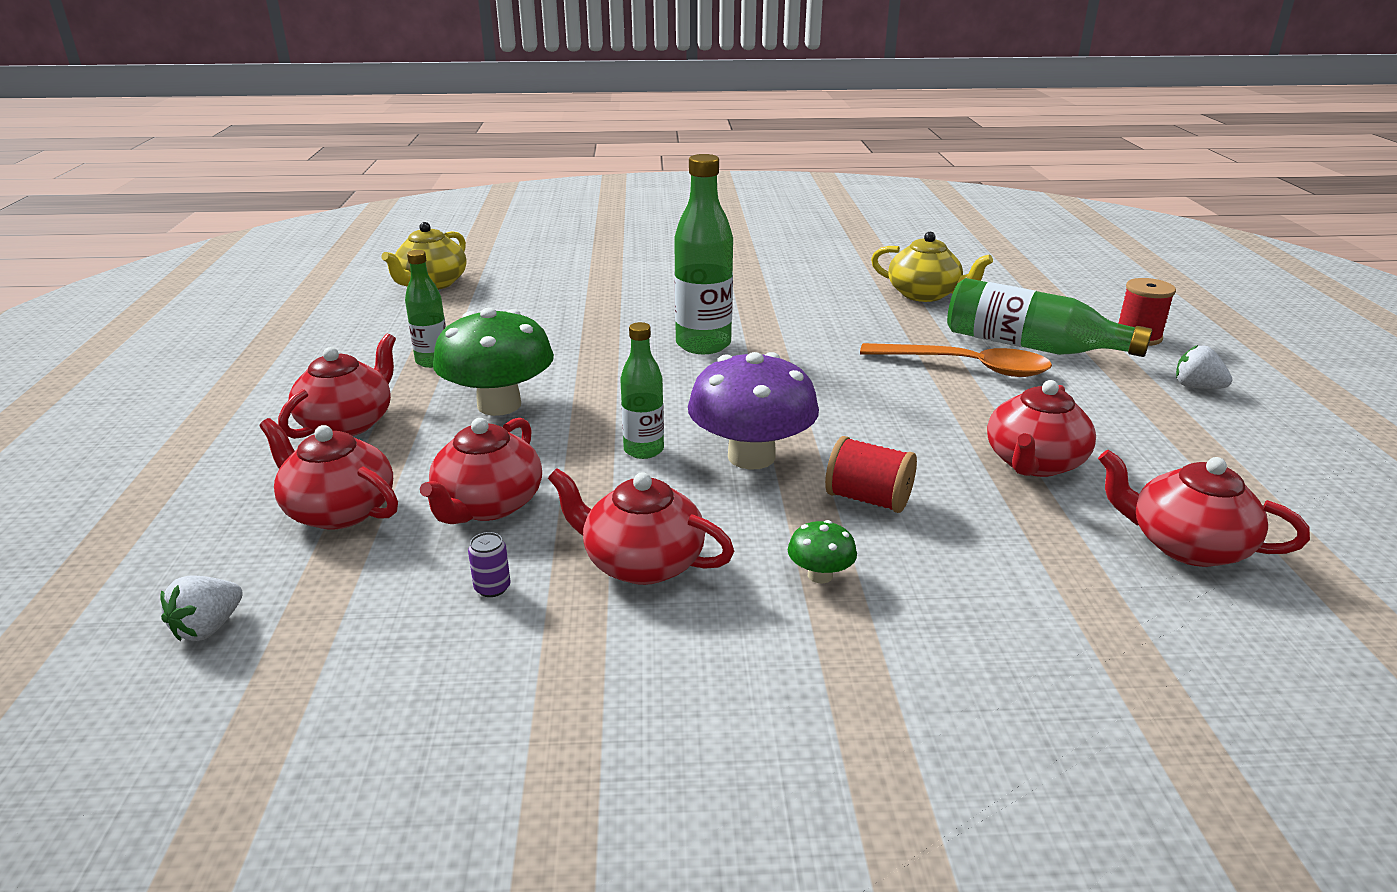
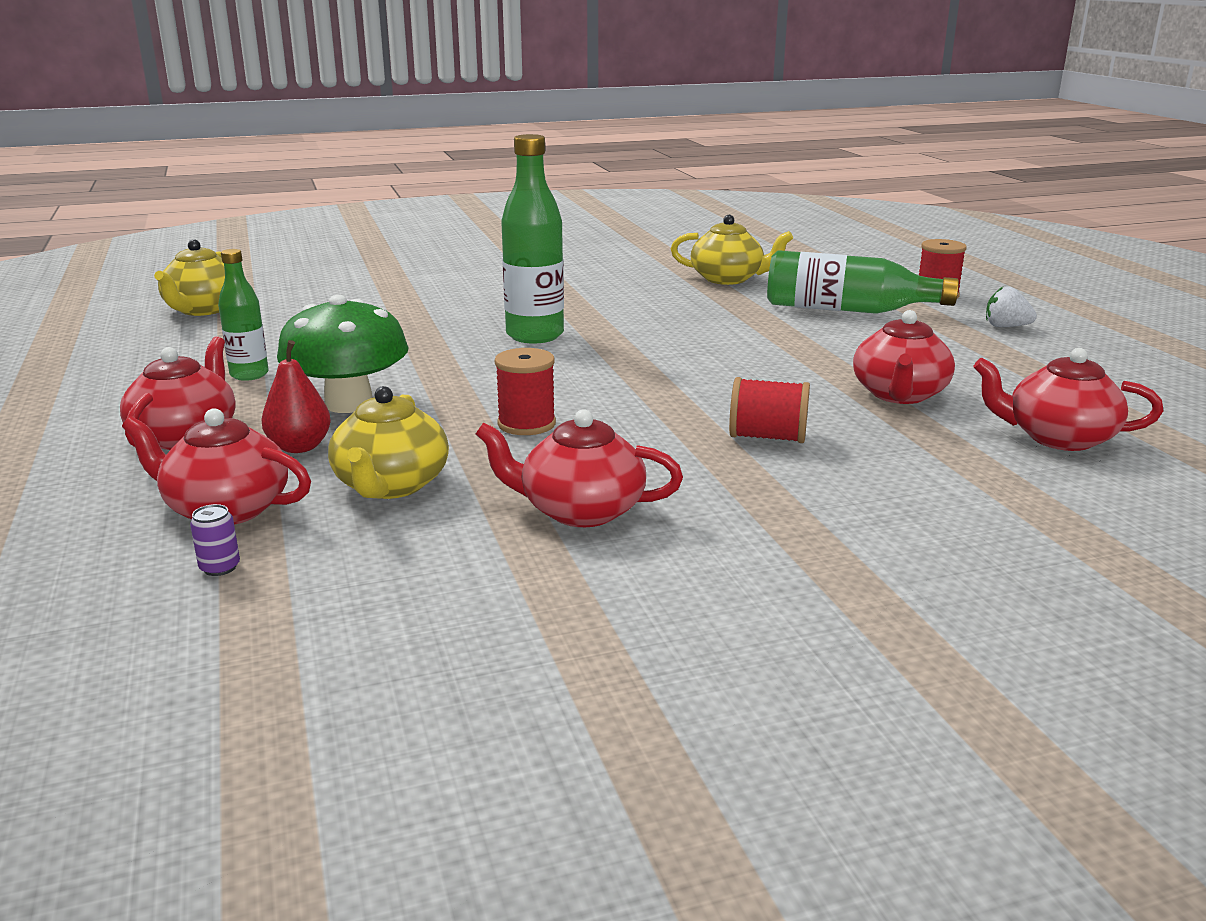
camera: 15 degrees left, 5 degrees down
white strawberry [161,575,243,641] -> none
red teapot [420,418,542,524] -> yellow teapot [328,386,449,499]
purple can [468,532,510,597] -> purple can moved to [190,504,240,576]
green bottle [620,322,664,459] -> red spool [495,348,556,435]
purple mushroom [688,352,819,470] -> none
green mushroom [788,520,857,584] -> none
orange spoon [860,343,1052,377] -> none
none -> red pear [262,340,331,453]

